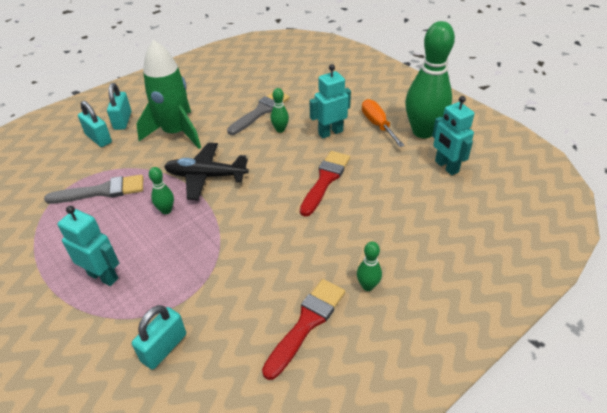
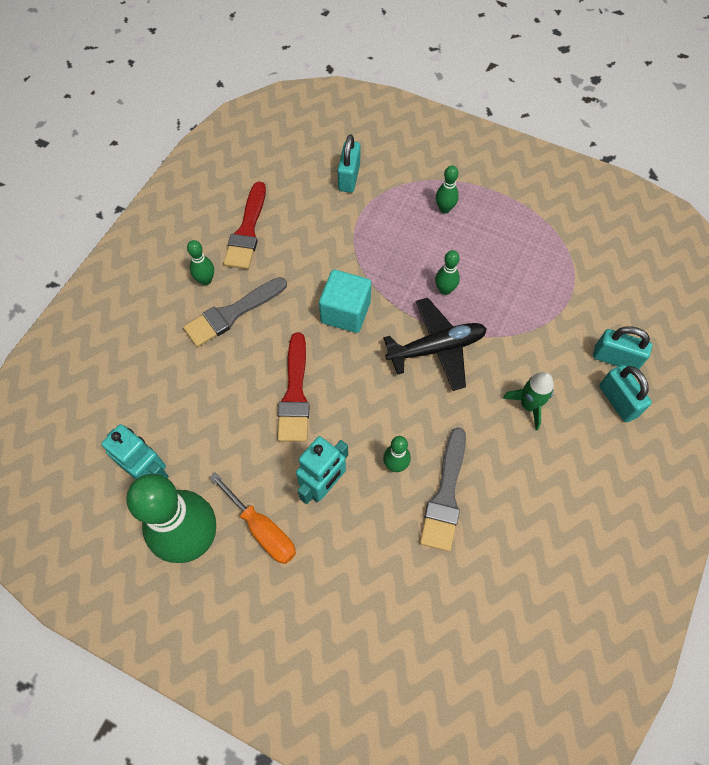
camera: 155 degrees right, 20 degrees up
grey brush [44,175,143,204] -> grey brush moved to [183,277,287,347]
turquoise robot [57,206,119,286] -> green bowling pin [436,165,459,213]
green rocket [136,40,201,149] -> green rocket [503,372,554,430], size x0.51
none -> turquoise cube [319,270,371,333]

